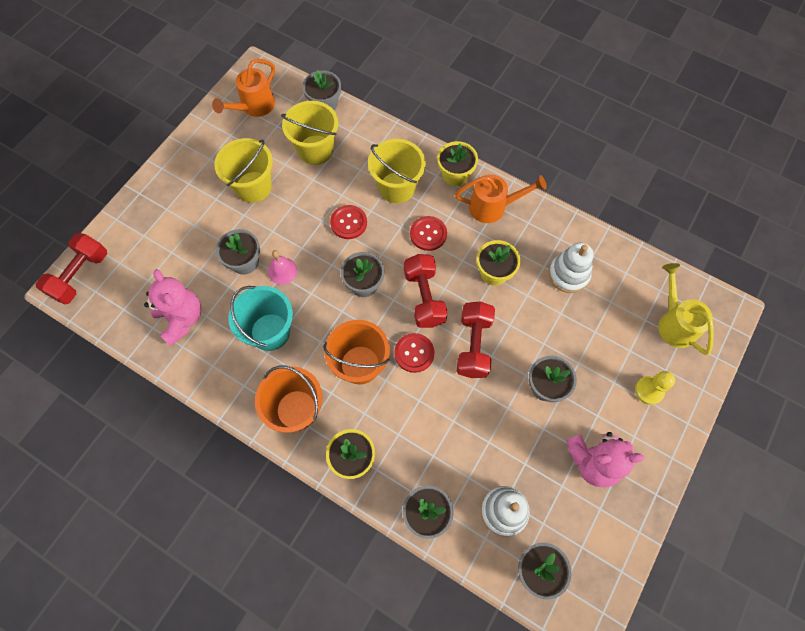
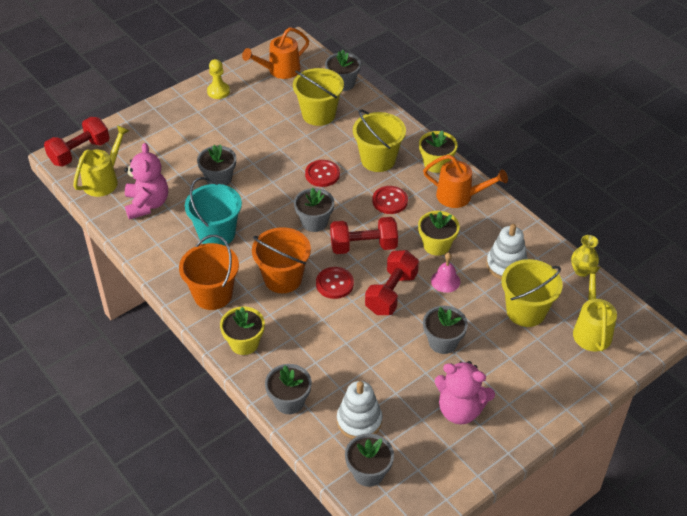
camera: 20 degrees right, 20 degrees down
yellow bucket [214,138,273,203] -> yellow bucket moved to [501,259,563,327]
pink bell [268,250,297,285] -> pink bell moved to [431,253,460,293]
red dumbbell [404,254,448,328] -> red dumbbell turned 75 degrees clockwise [330,217,398,254]
yellow pawn [635,371,675,405] -> yellow pawn moved to [207,59,230,99]
none -> yellow watering can [73,125,130,197]
none -> yellow vase [571,235,599,277]

